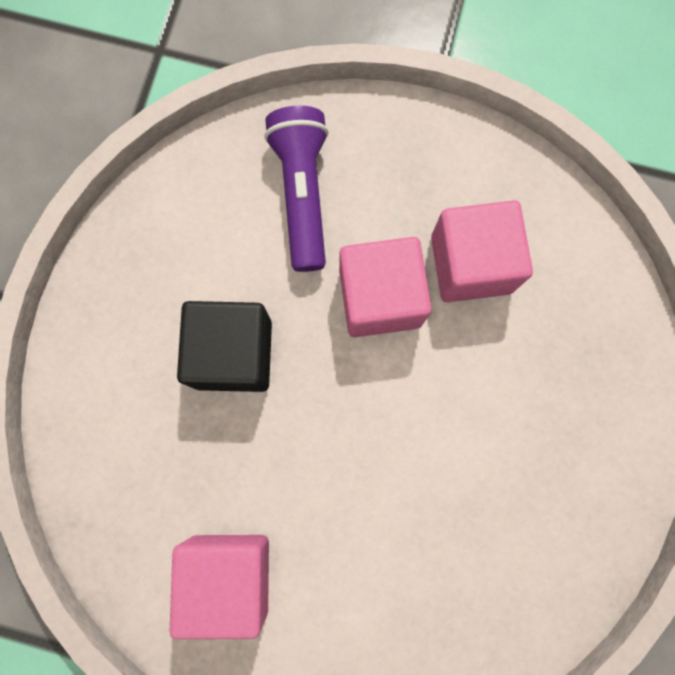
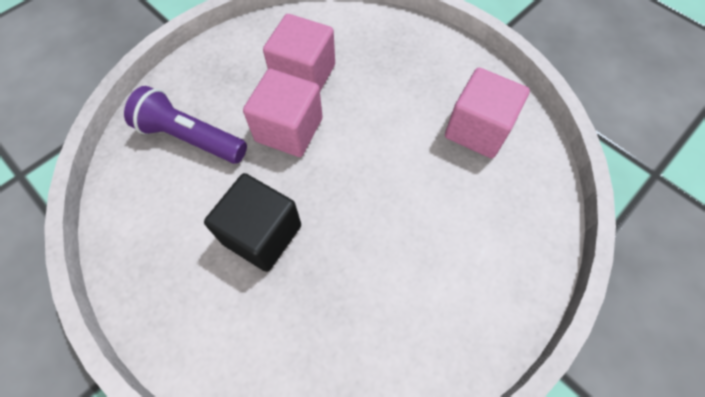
camera: 60 degrees left, 15 degrees down
pink cube [170,535,269,639] -> pink cube moved to [445,68,530,158]

